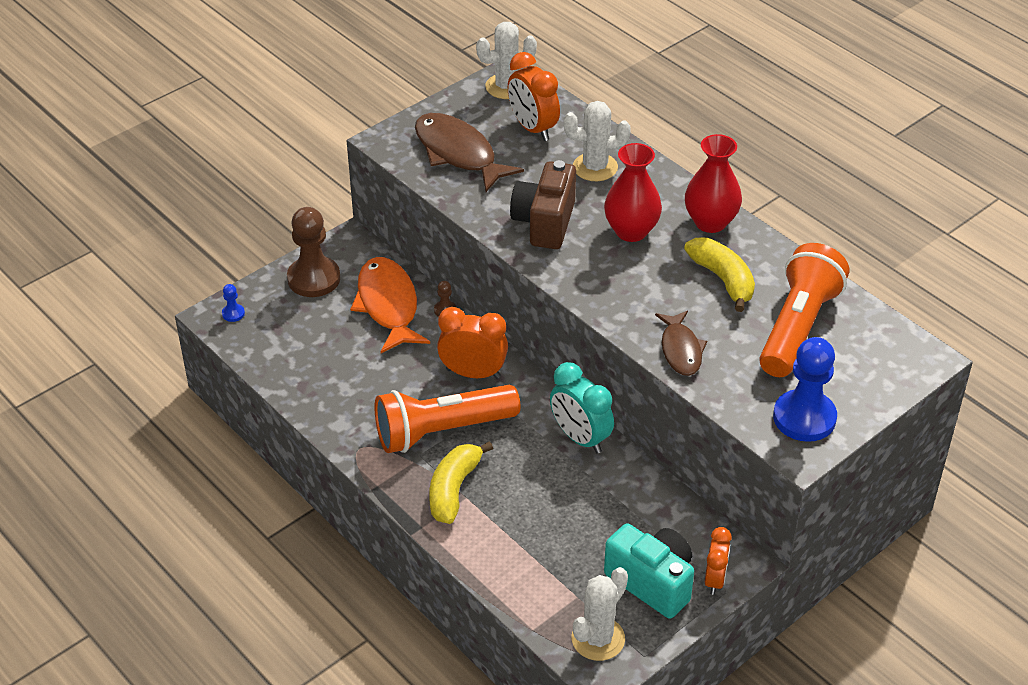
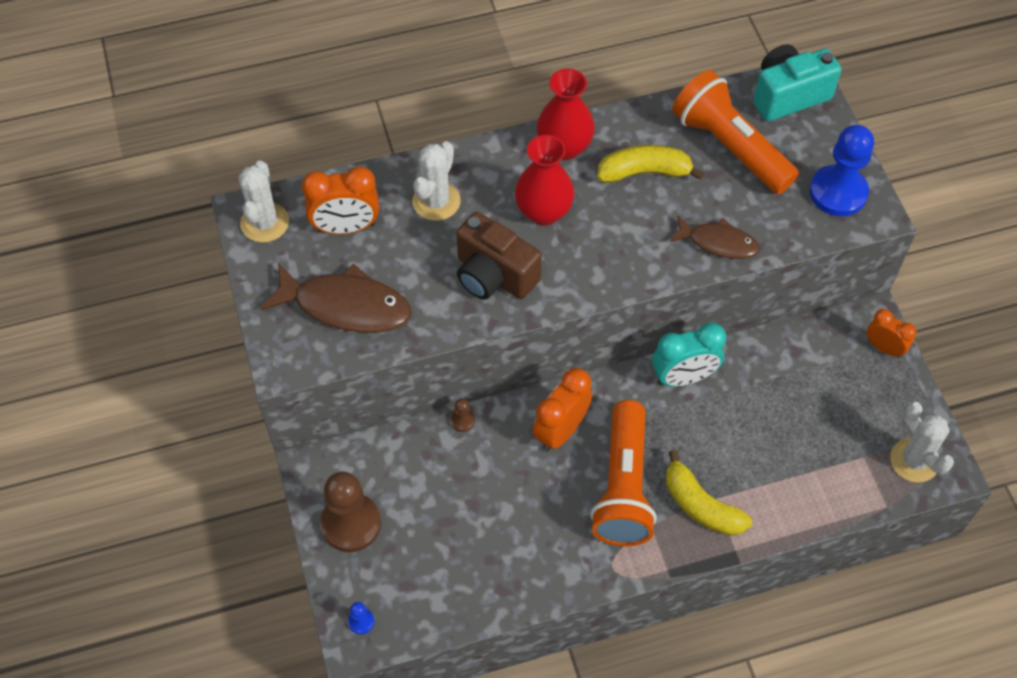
camera: 65 degrees left, 15 degrees up
orange fish [350,257,430,353] -> none
brown fish [415,113,524,192] -> brown fish turned 150 degrees counterclockwise [260,264,411,333]
turquoise camera [604,524,694,619] -> turquoise camera moved to [753,44,841,121]

